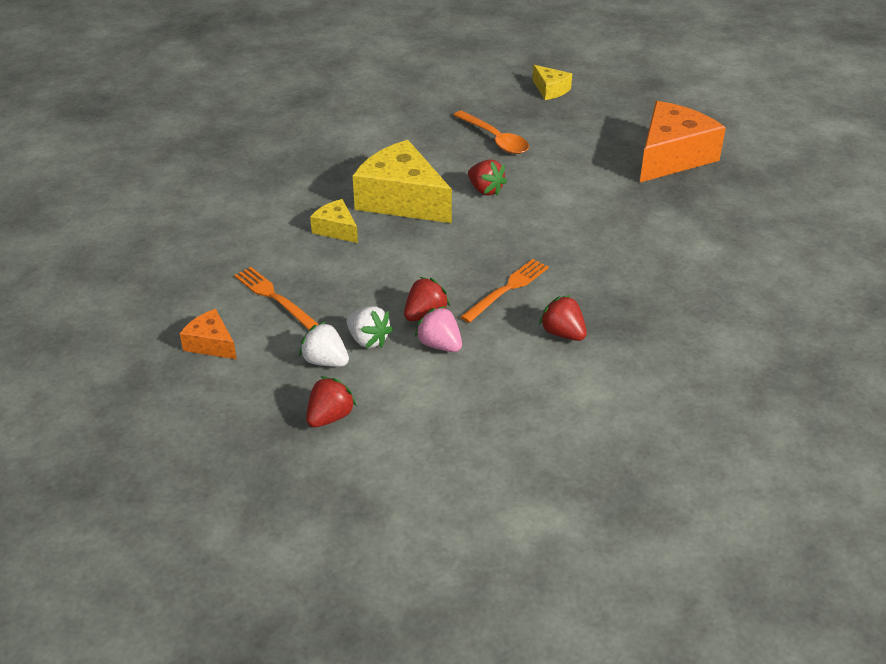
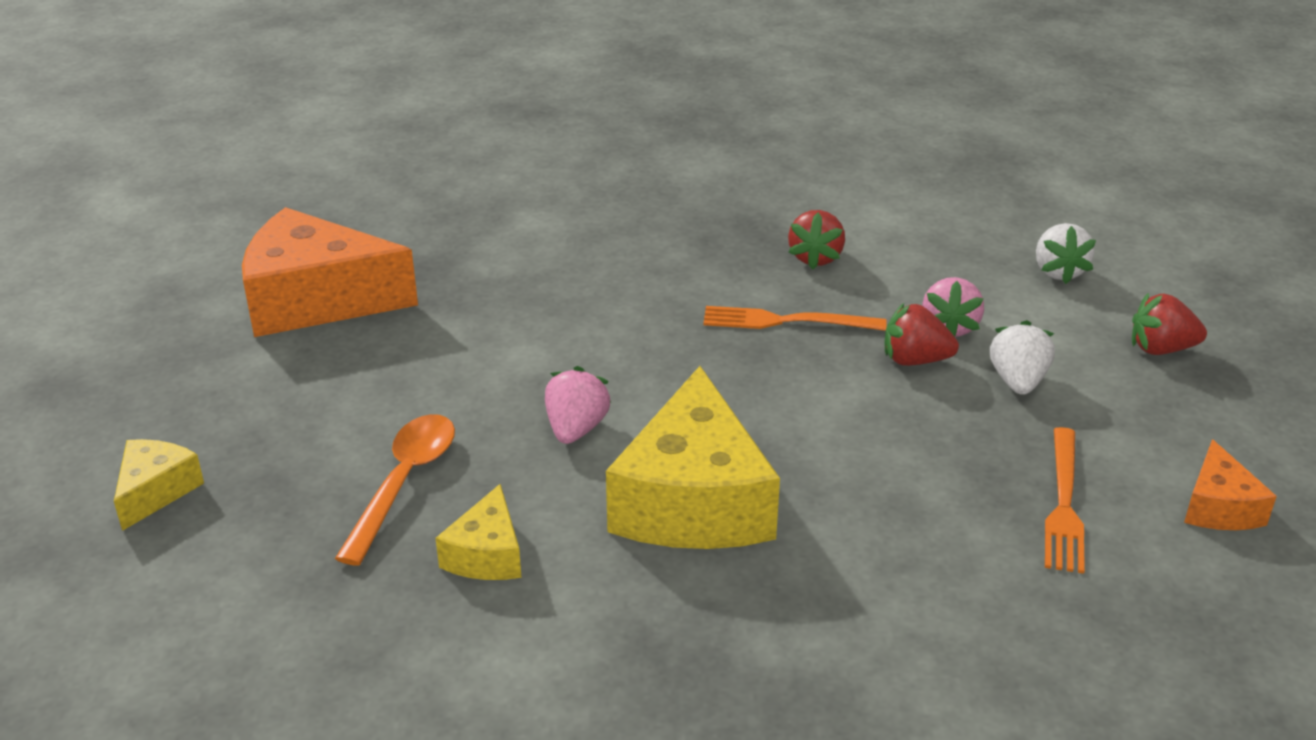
camera: 125 degrees left, 5 degrees down
white strawberry [299,322,349,367] -> white strawberry moved to [1036,223,1096,284]
yellow cheese [310,199,358,243] -> yellow cheese moved to [436,484,522,580]
red strawberry [468,159,507,196] -> pink strawberry [545,366,611,444]

